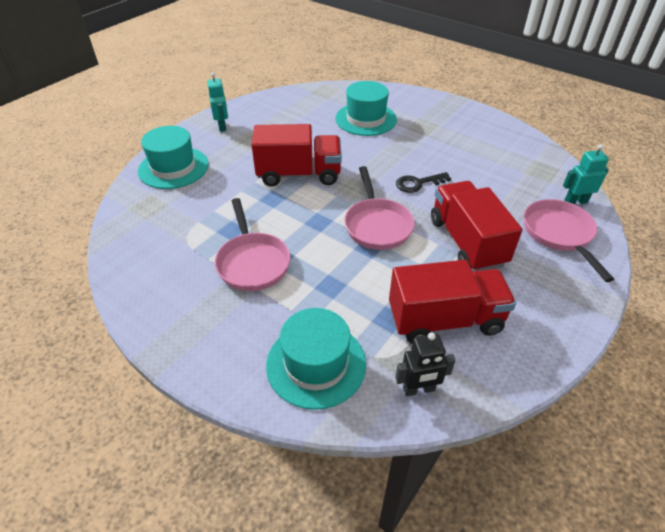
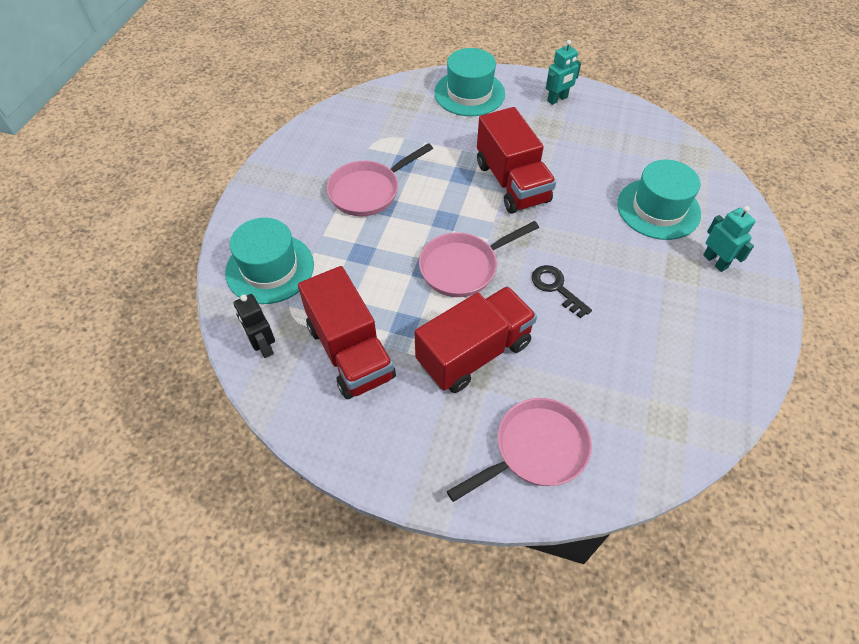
camera: 70 degrees right, 10 degrees up
turquoise robot [563,144,609,204] -> turquoise robot moved to [703,206,756,272]

